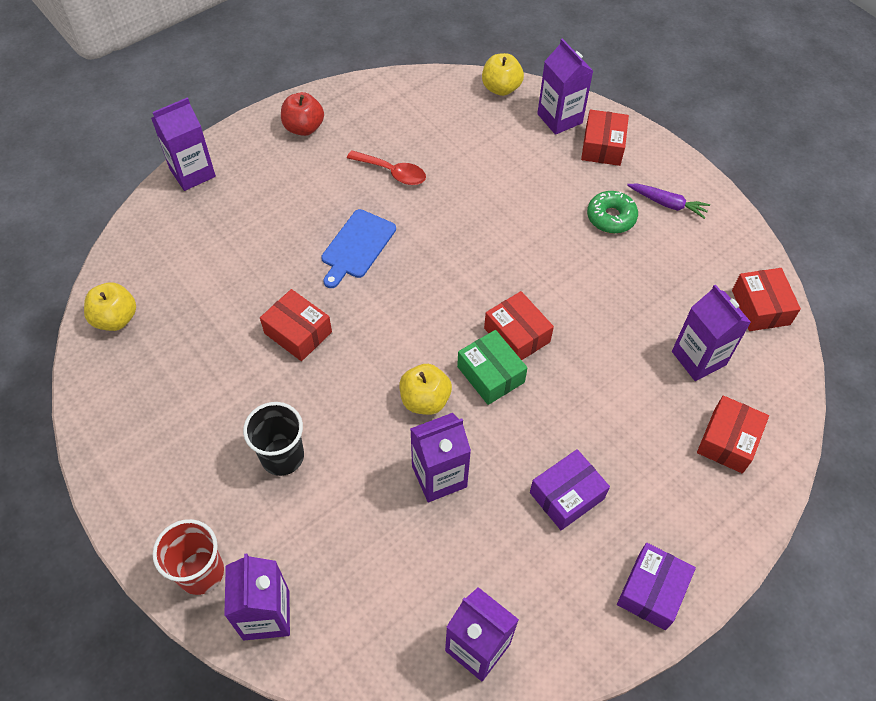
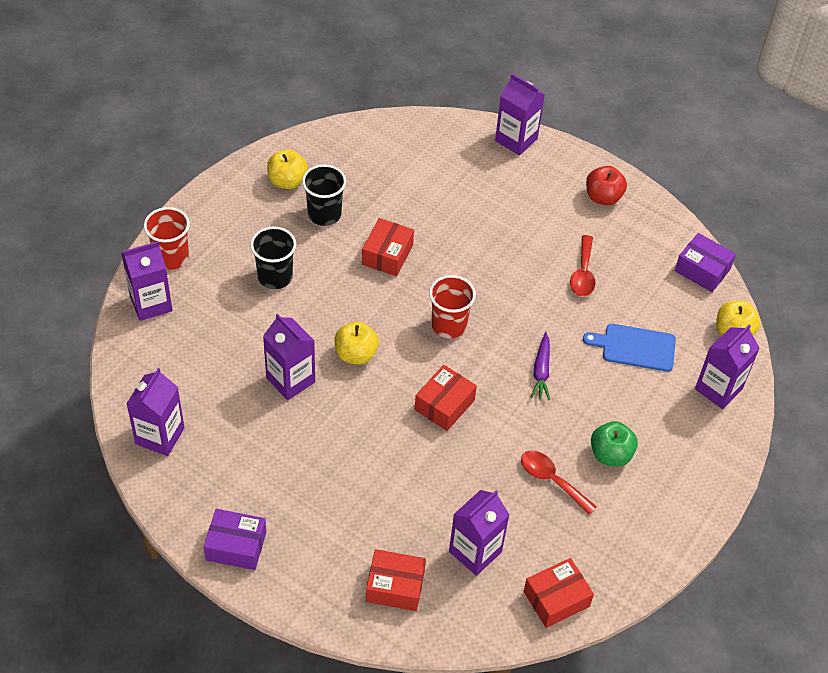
camera: 70 degrees right, 5 degrees down
yellow apple [84,283,136,331] -> yellow apple moved to [267,149,308,189]
blue cutting board [321,209,396,288] -> blue cutting board moved to [583,324,676,372]
green box [457,330,528,405] -> none
purple box [530,449,610,530] -> purple box moved to [675,233,736,292]
red box [581,109,629,166] -> none
green donut [587,191,638,234] -> green apple [591,421,638,466]
purple carrot [627,184,710,219] -> purple carrot moved to [530,332,550,400]
none -> black cup [302,164,346,226]
none -> red cup [429,275,476,339]
none -> red spoon [521,450,597,515]

